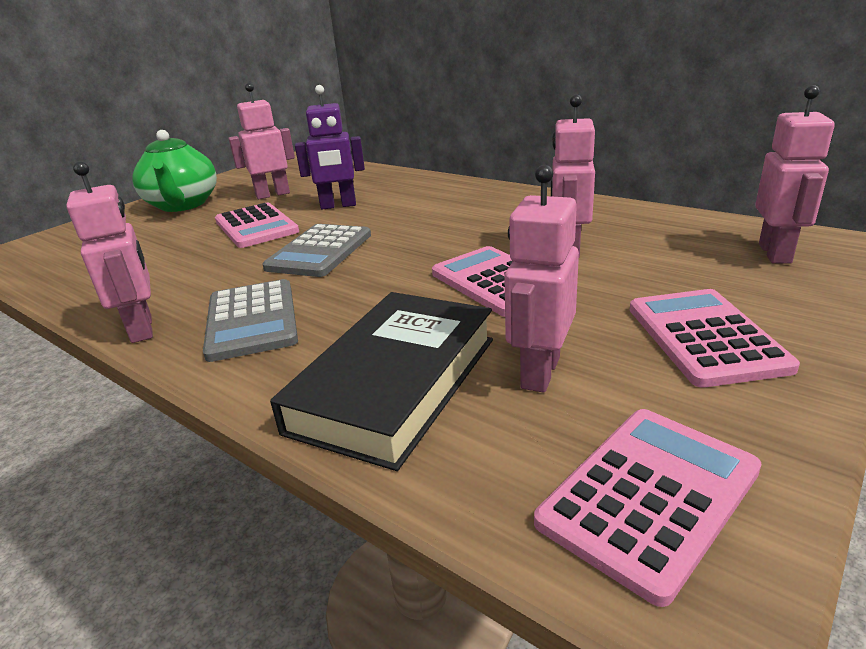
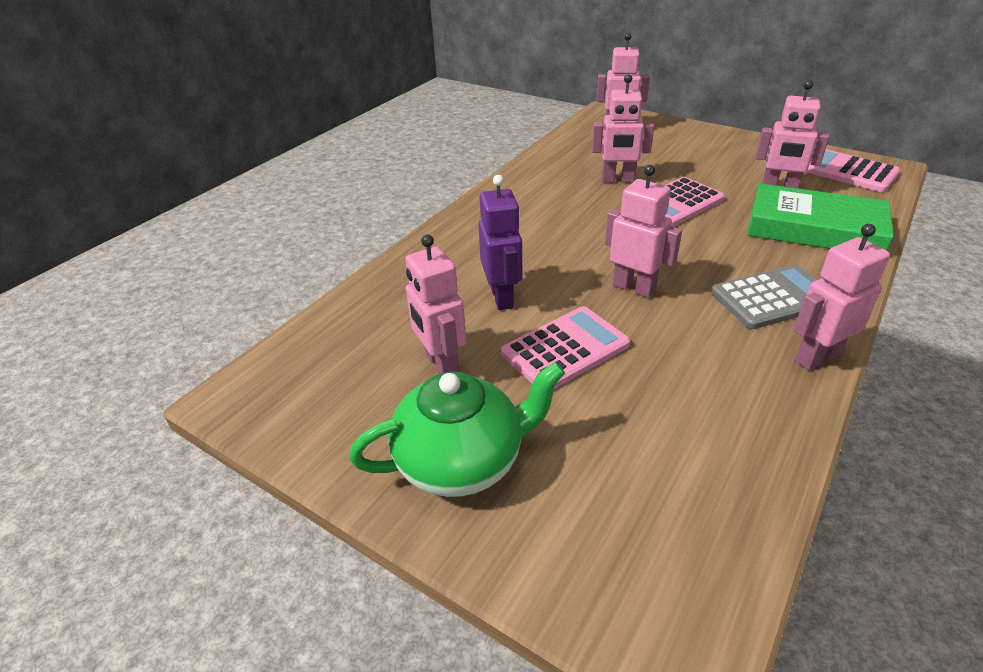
camera: 95 degrees left, 10 degrees up
grey calculator [262,224,371,277] -> pink robot [605,165,682,298]
black book [270,292,493,471] -> green book [747,183,894,251]
pink calculator [630,289,800,388] -> none

